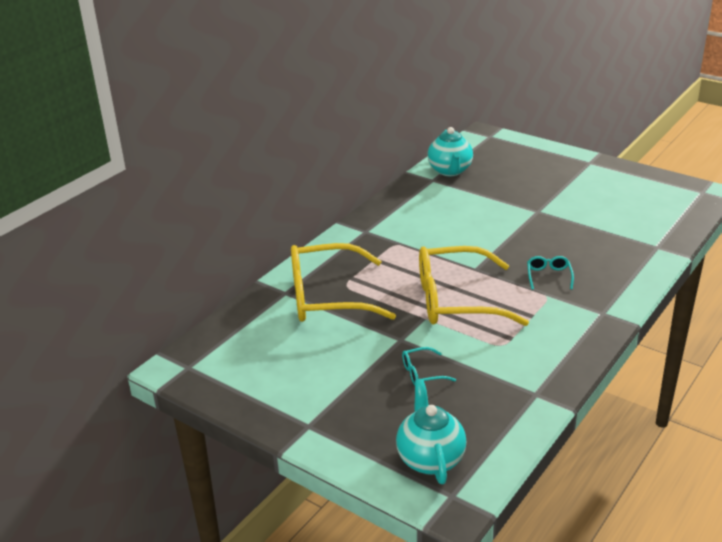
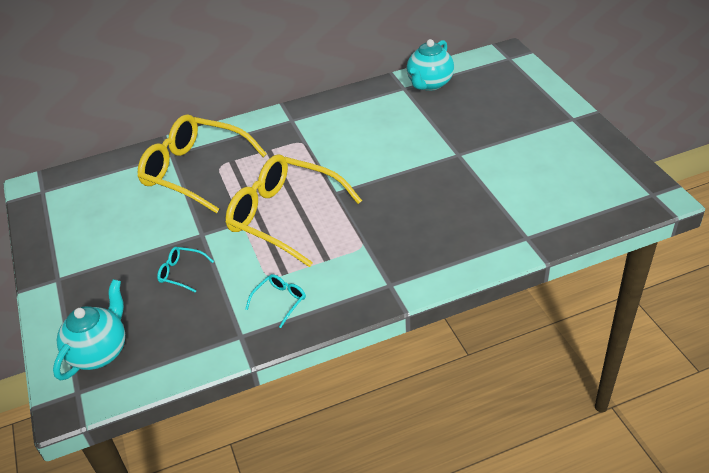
camera: 35 degrees right, 10 degrees up
turquoise glasses [527,256,574,290] -> turquoise glasses moved to [245,274,306,328]

